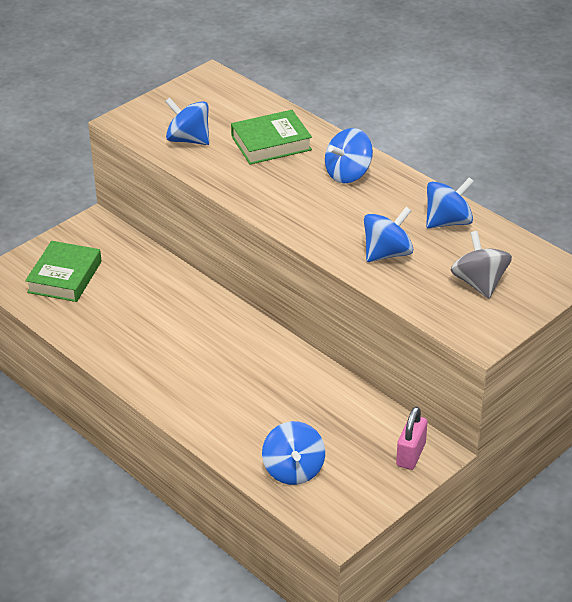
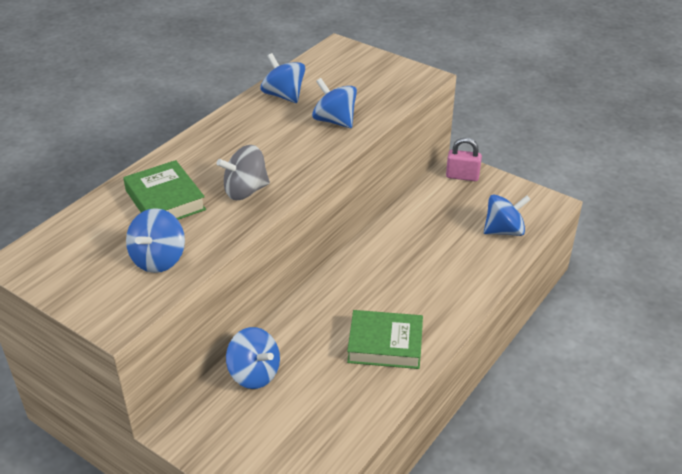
camera: 100 degrees left, 0 degrees up
green book [25,241,101,302] -> green book moved to [347,310,423,369]
blue spinning top [325,128,373,183] -> blue spinning top moved to [226,327,280,389]
grey spinning top [451,231,512,299] -> grey spinning top moved to [216,145,270,200]

